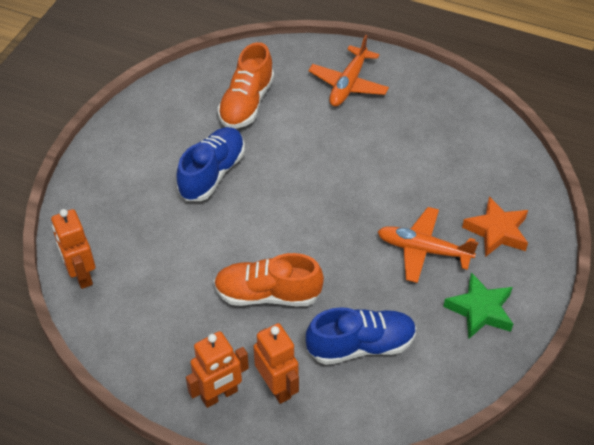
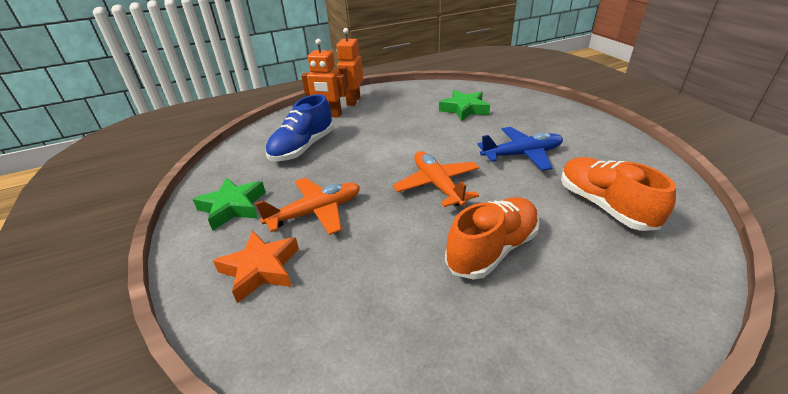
camera: 135 degrees right, 15 degrees down
orange robot [51,209,95,289] -> none
blue shoe [177,127,245,201] -> blue plane [477,127,563,171]
orange shoe [214,253,324,306] -> orange shoe moved to [445,197,540,279]
orange plane [308,35,389,106] -> orange plane moved to [393,151,479,207]
none -> green star [439,90,490,121]

